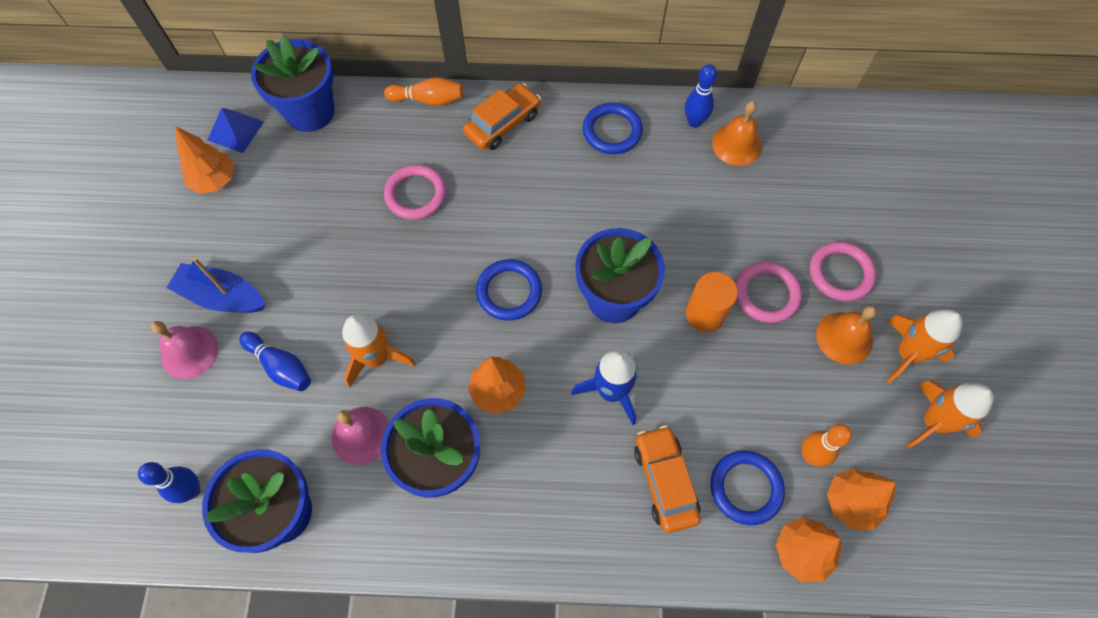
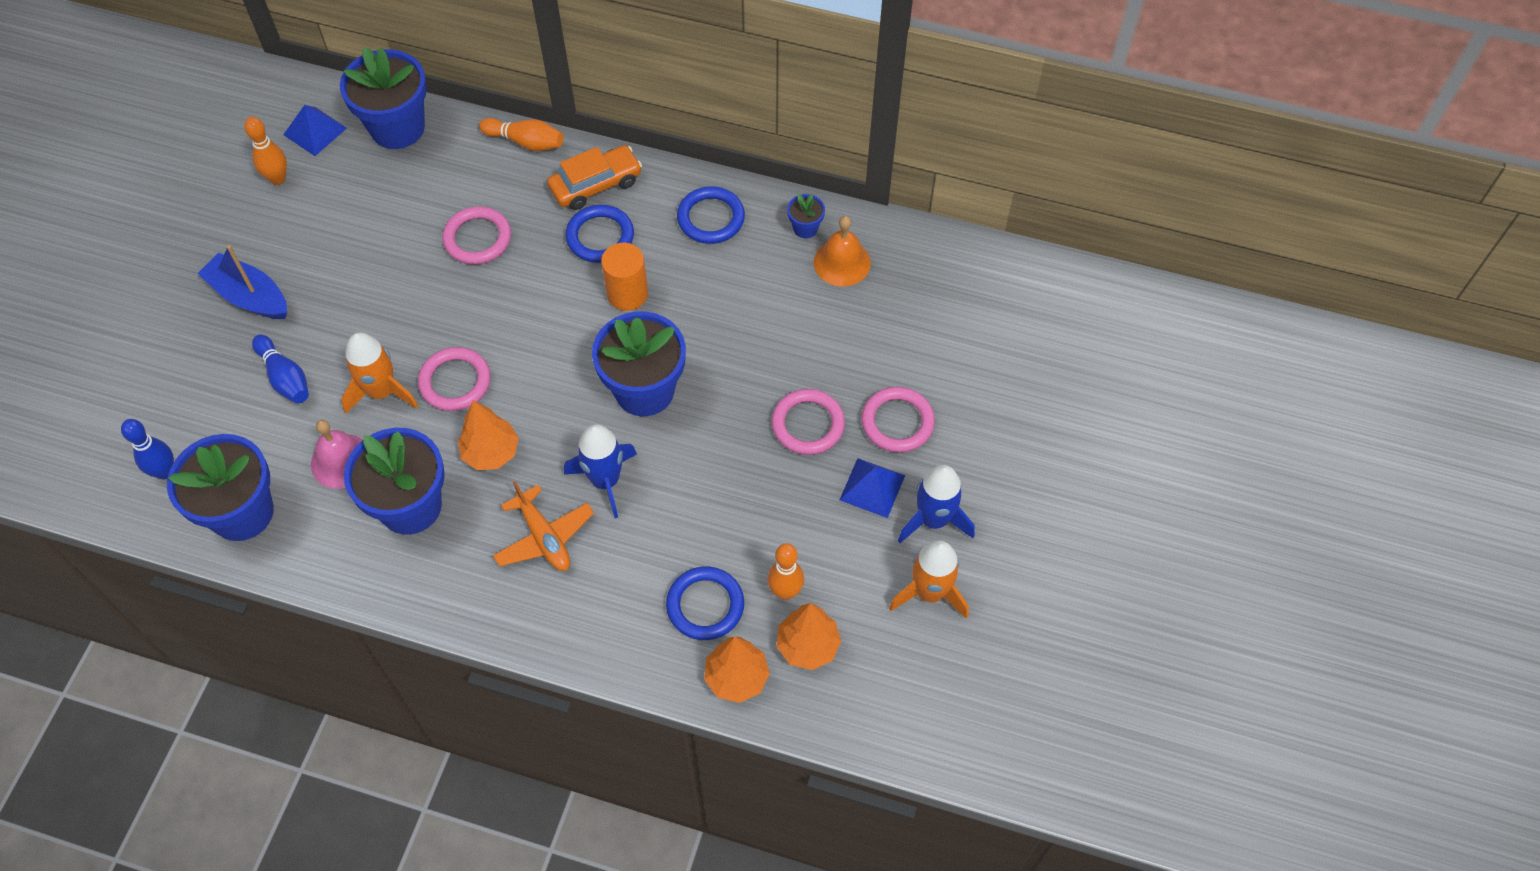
camera: 15 degrees right, 5 degrees down
pink bell [151,321,218,379] -> none
orange tree [175,126,234,194] -> orange bowling pin [244,117,287,185]
blue ring [476,259,542,321] -> blue ring moved to [565,205,634,263]
orange car [634,425,701,533] -> none
blue bowling pin [685,64,717,128] -> blue flower pot [787,194,825,238]
orange cylinder [686,272,738,332] -> orange cylinder moved to [601,243,648,311]
orange bell [816,306,877,365] -> blue pyramid [840,458,905,518]
orange rocket [886,310,963,383] -> blue rocket [898,465,975,543]
none -> pink ring [418,347,491,411]
none -> orange plane [493,481,594,571]

